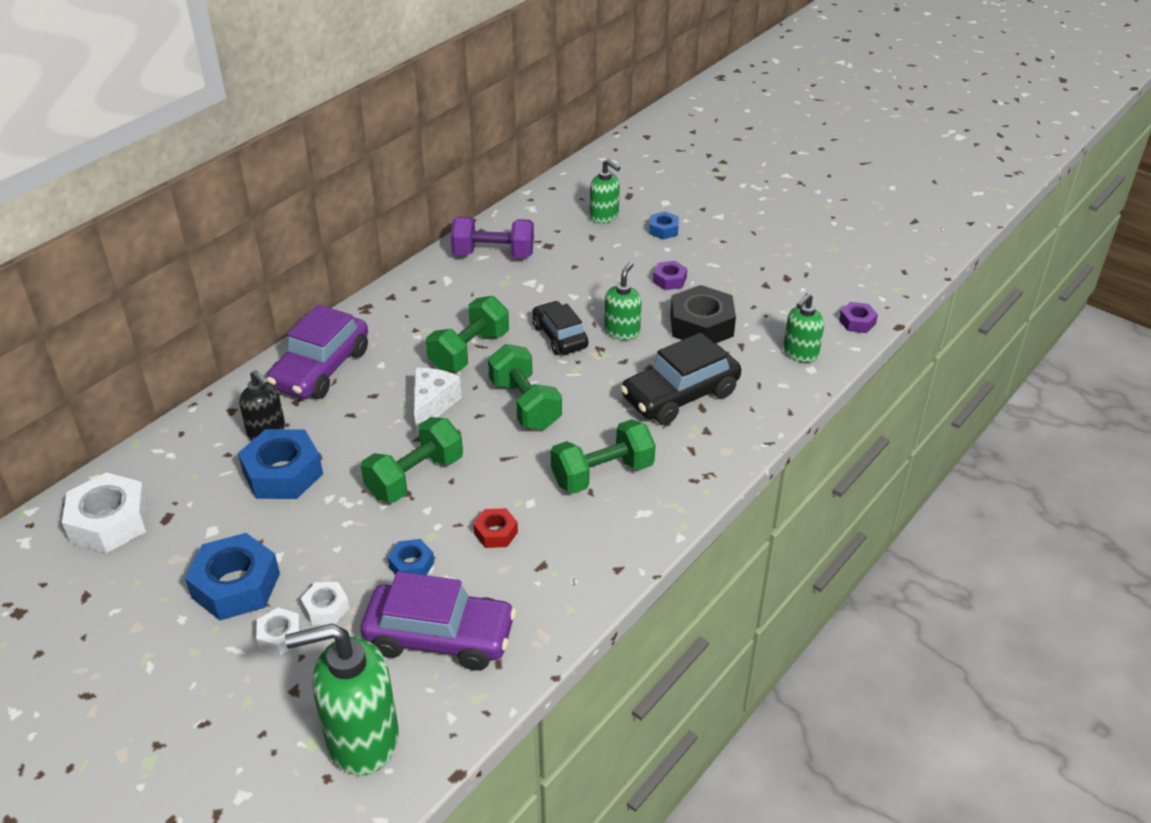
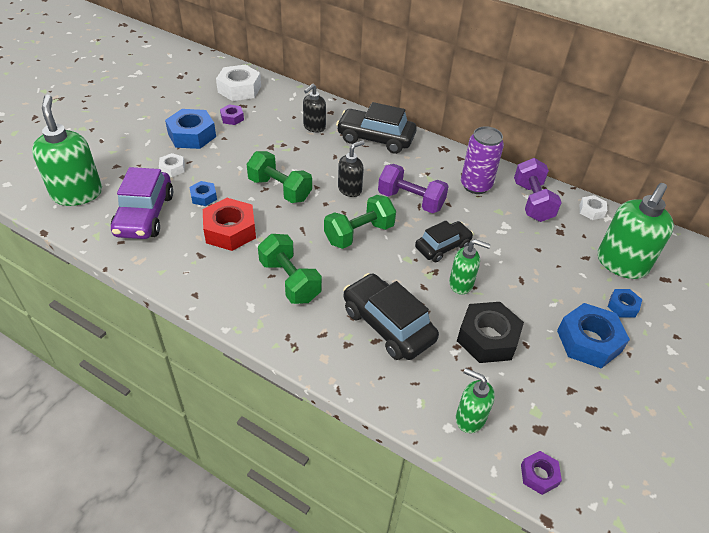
camera: 80 degrees right, 5 degrees up
blue nut [238,429,323,499] -> blue nut moved to [557,303,630,368]
white nut [256,607,301,656] -> white nut moved to [580,195,607,220]
purple car [266,304,368,399] -> black car [336,102,417,154]
white cheese [414,368,462,434] -> black soap dispenser [338,140,365,197]
green dumbbell [426,296,509,372] -> purple dumbbell [378,164,449,213]
red nut [473,508,518,548] -> red nut [203,198,256,251], size x1.92
green soap dispenser [590,159,620,223] -> green soap dispenser [598,183,674,279], size x1.76
purple nut [653,261,687,290] -> purple nut moved to [220,105,244,125]
none -> purple can [461,126,504,194]

